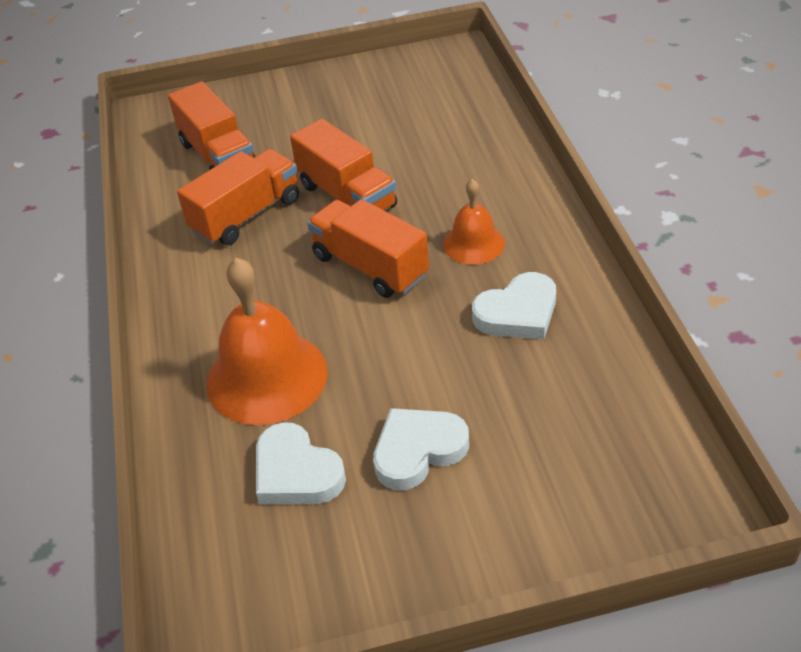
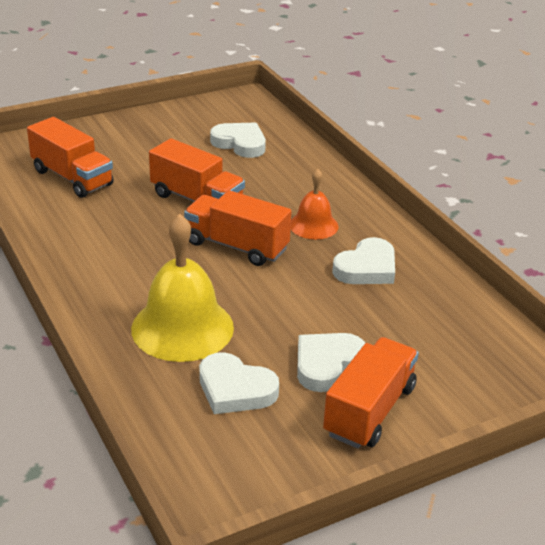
camera: 20 degrees left, 10 degrees down
orange truck [177,149,299,245] -> orange truck moved to [323,337,419,449]
orange bell [206,257,328,425] -> yellow bell [131,214,234,362]
none -> white heart [210,122,266,158]

